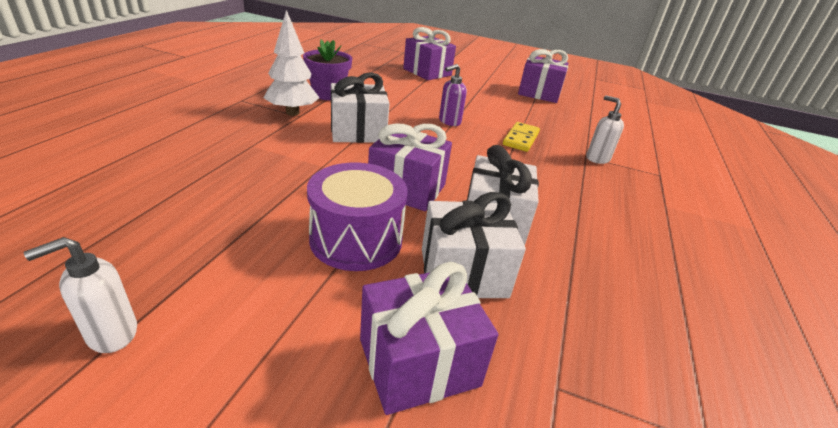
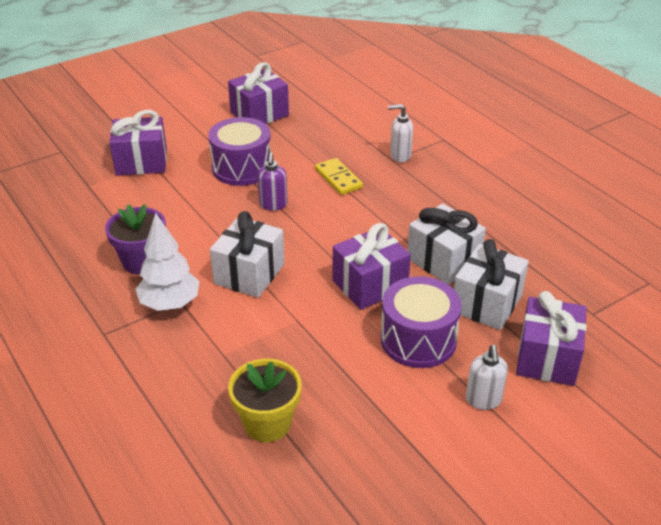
camera: 50 degrees left, 5 degrees up
white soap dispenser [23,237,137,353] -> white soap dispenser moved to [466,345,508,410]
none -> purple drum [208,117,271,186]
none -> yellow flower pot [228,359,302,442]

